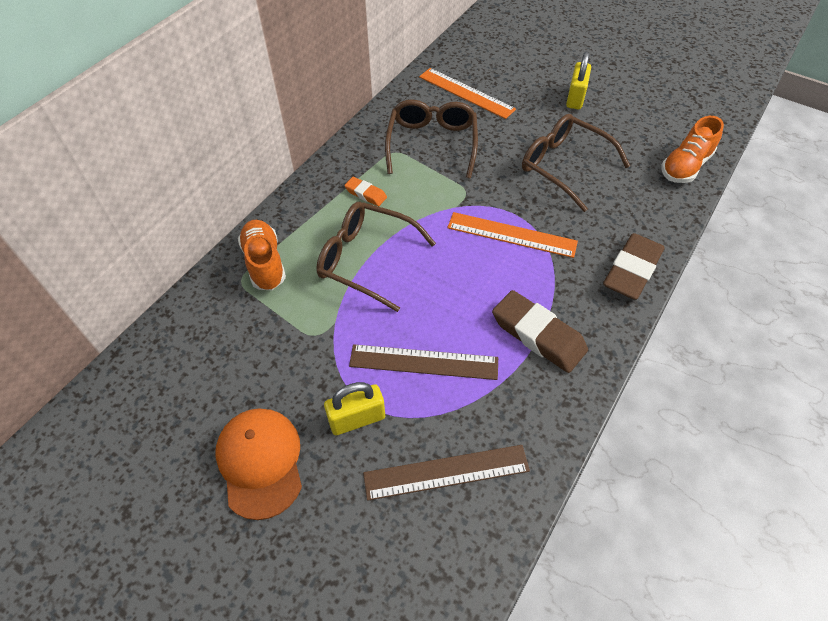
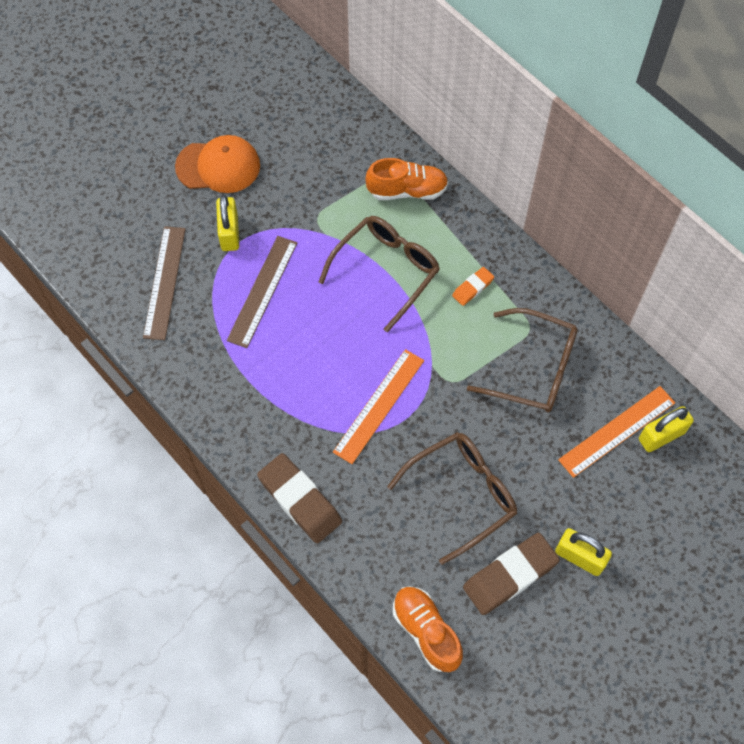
camera: 105 degrees right, 10 degrees up
brown eraser [492,290,588,373] -> brown eraser moved to [463,533,560,615]
none -> yellow padlock [639,406,694,452]

